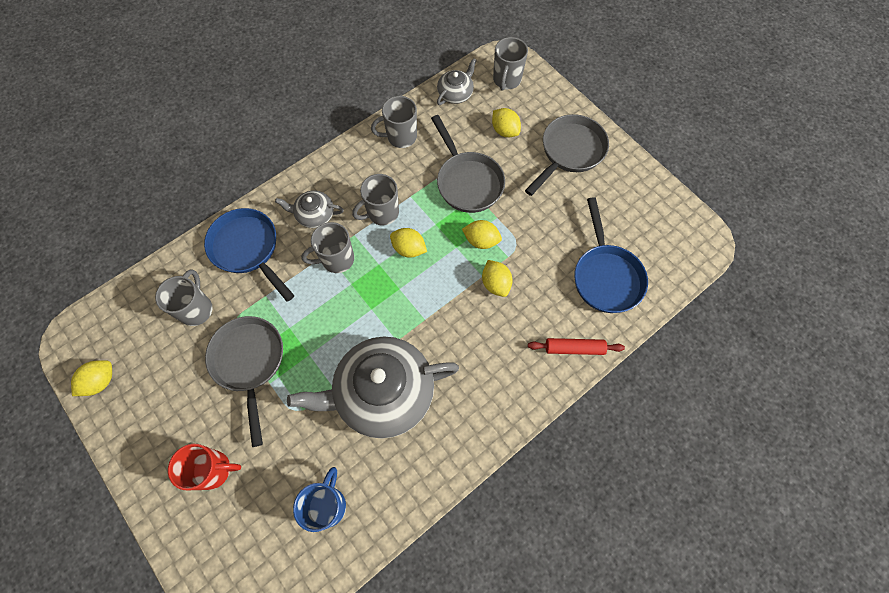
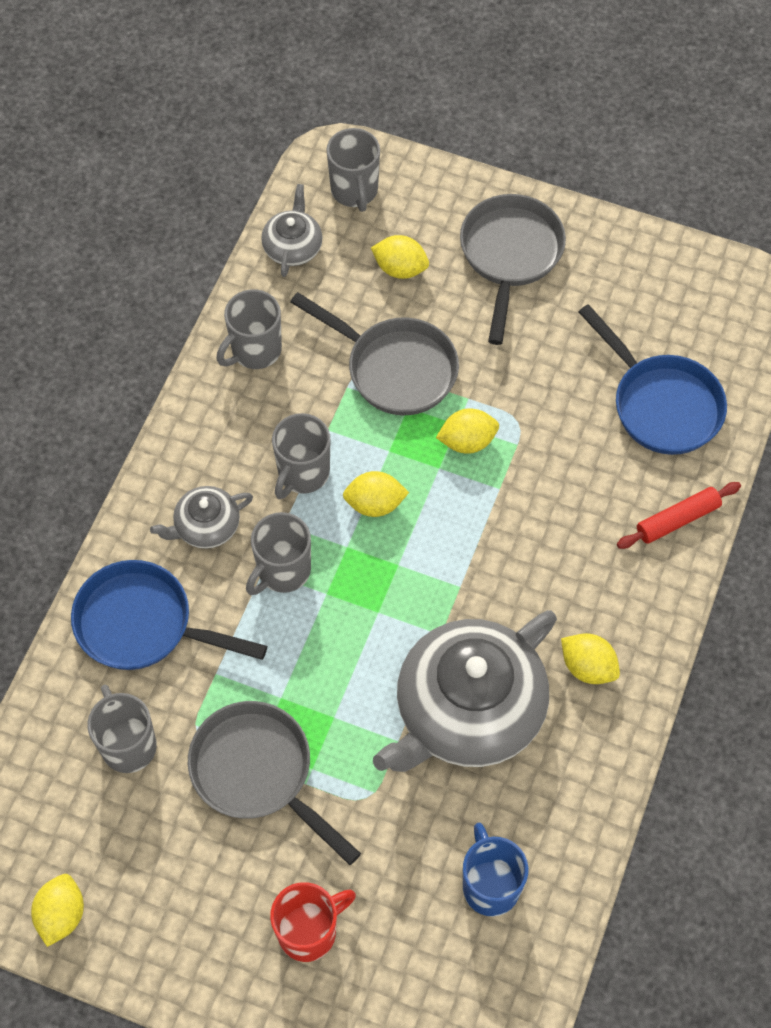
camera: 30 degrees left, 5 degrees down
yellow lemon [482,260,513,297] -> yellow lemon moved to [561,633,620,684]

